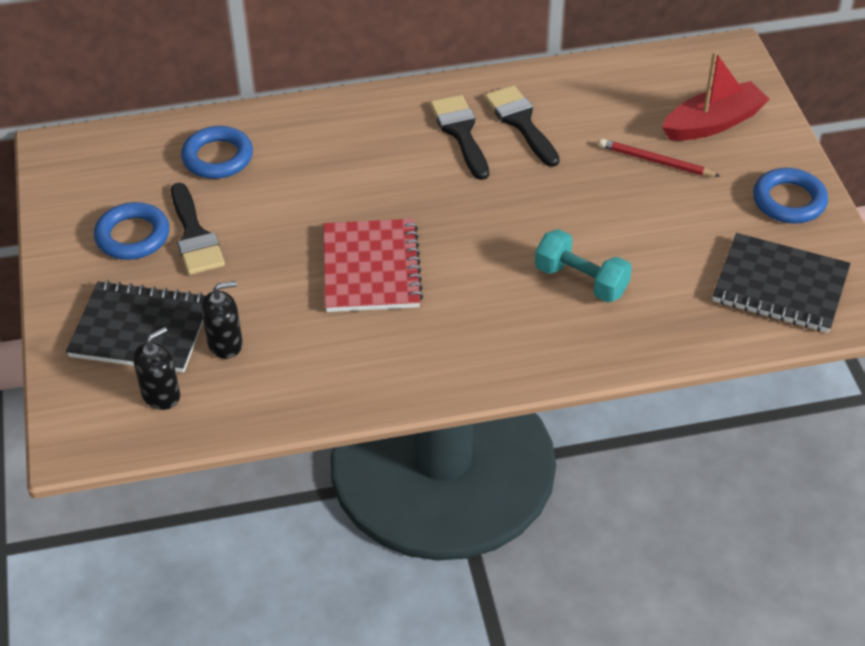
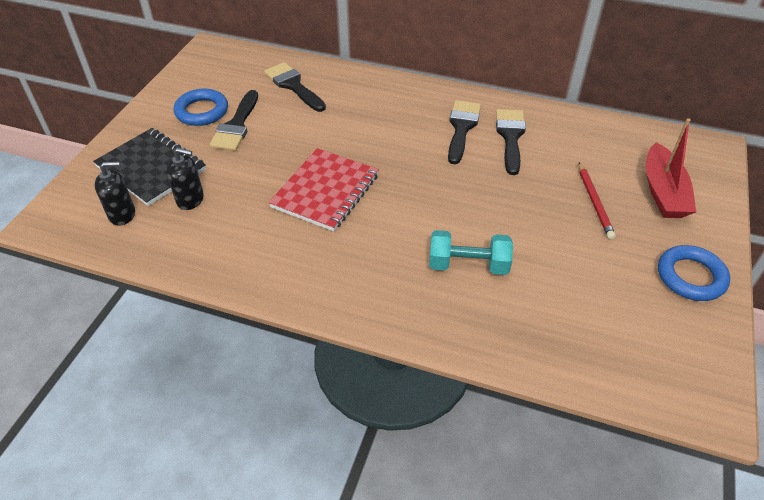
camera: 30 degrees right, 0 degrees up
blue ring [181,126,253,179] -> black brush [264,62,326,112]
turquoise dumbbell [535,229,632,303] -> turquoise dumbbell turned 60 degrees counterclockwise [429,230,513,275]
red pencil [599,139,720,177] -> red pencil turned 150 degrees counterclockwise [579,162,615,239]
red boat [662,51,770,141] -> red boat turned 90 degrees clockwise [646,118,696,218]
black notebook [713,233,851,333] -> none

